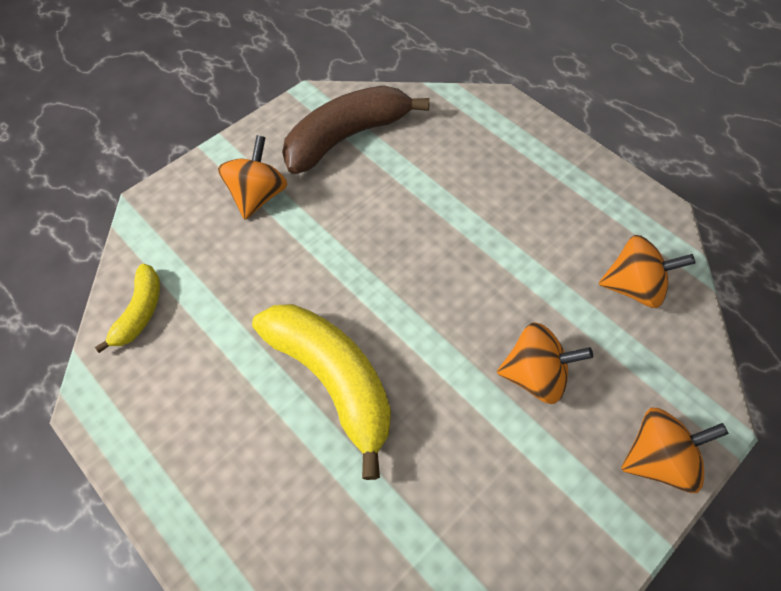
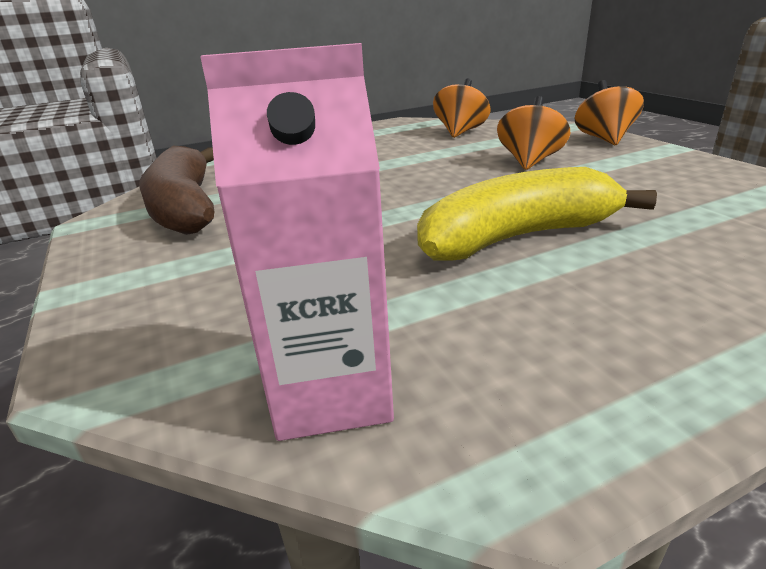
camera: 70 degrees left, 30 degrees down
yellow banana [95,264,160,353] -> pink carton [200,43,394,441]
orange spinning top [218,135,288,219] -> none

